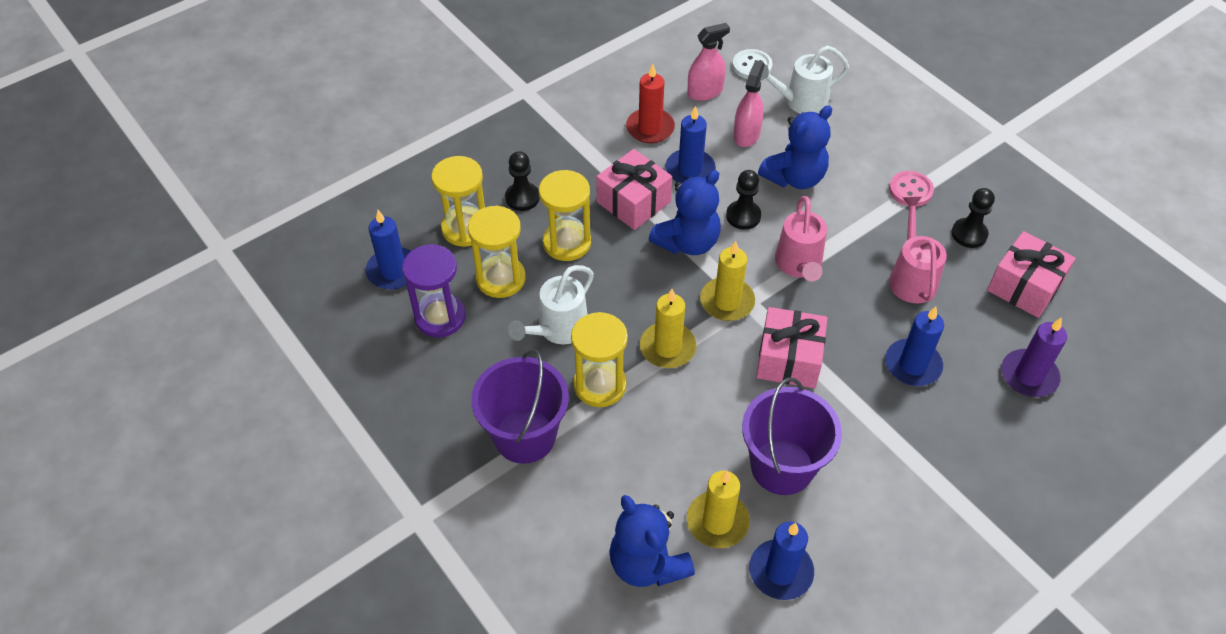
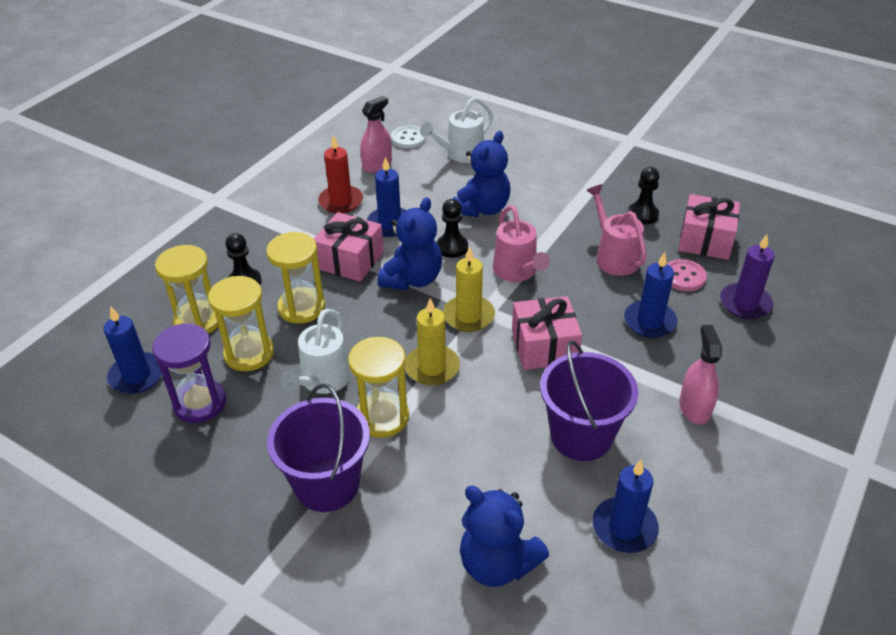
camera: 20 degrees left, 10 degrees down
yellow candle [687,470,750,548] -> none
pink spray bottle [733,60,764,147] -> pink spray bottle moved to [679,325,722,425]
pink button [889,171,934,207] -> pink button moved to [667,259,707,291]

